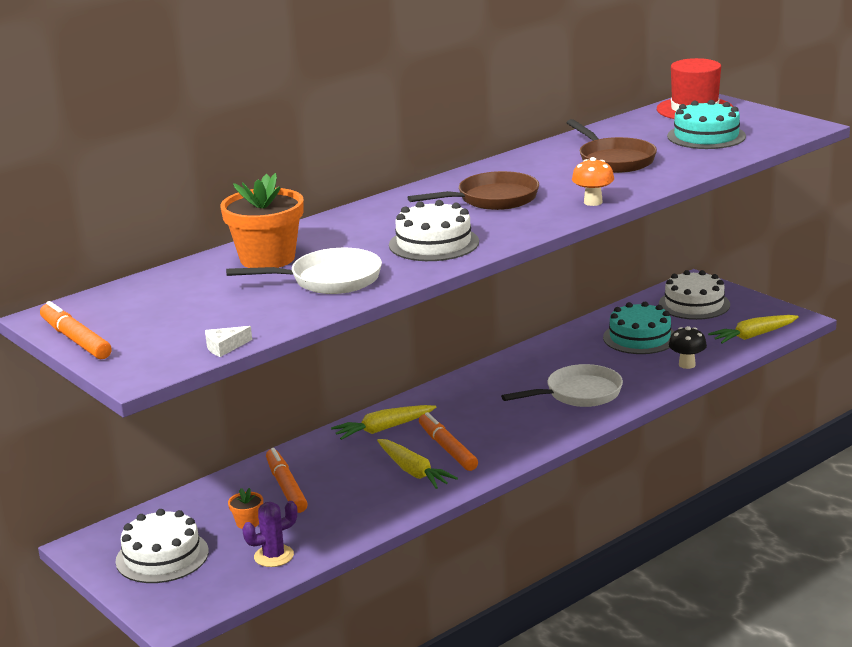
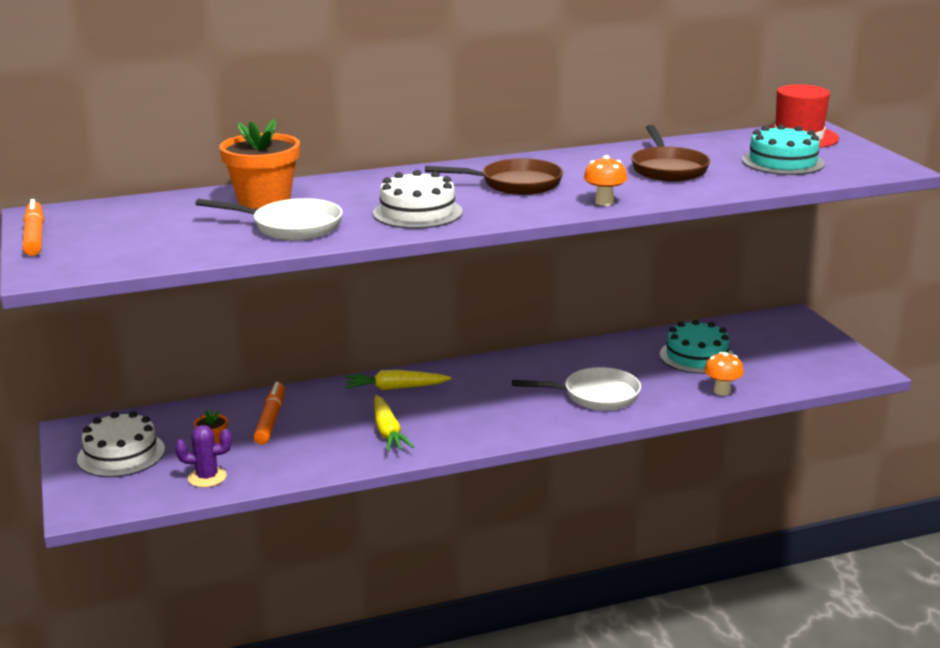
camera: 20 degrees right, 0 degrees up
white cheese [205,326,252,357] -> none
orange marker [419,412,478,471] -> none
white cake [659,270,730,320] -> none
black mushroom [668,326,707,369] -> orange mushroom [704,352,744,396]
yellow carrot [708,315,799,344] -> none

